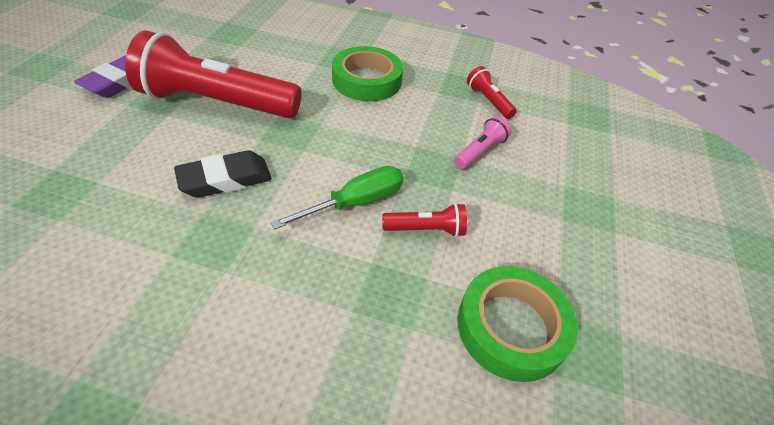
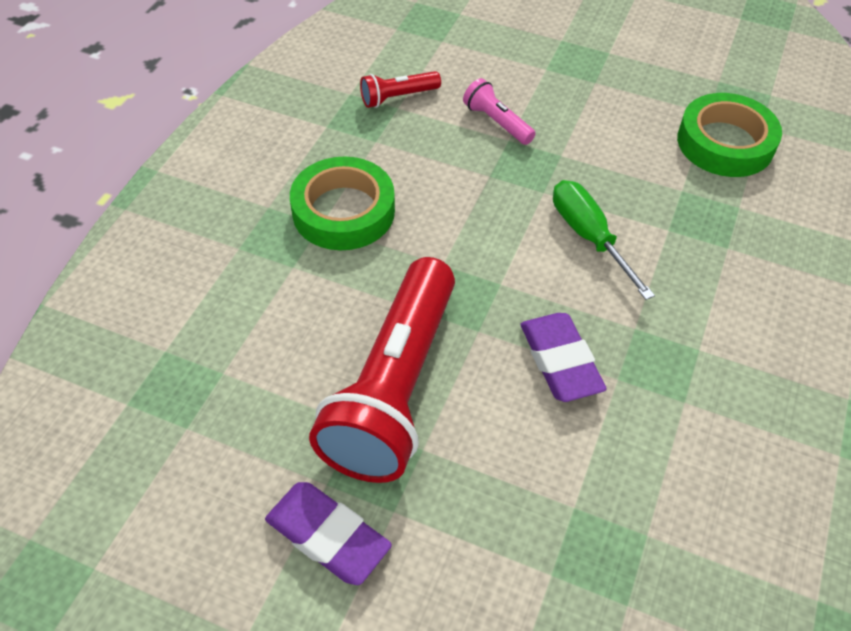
camera: 80 degrees left, 5 degrees up
black eraser [174,150,272,198] -> purple eraser [521,313,607,402]
red flashlight [382,203,467,237] -> none

